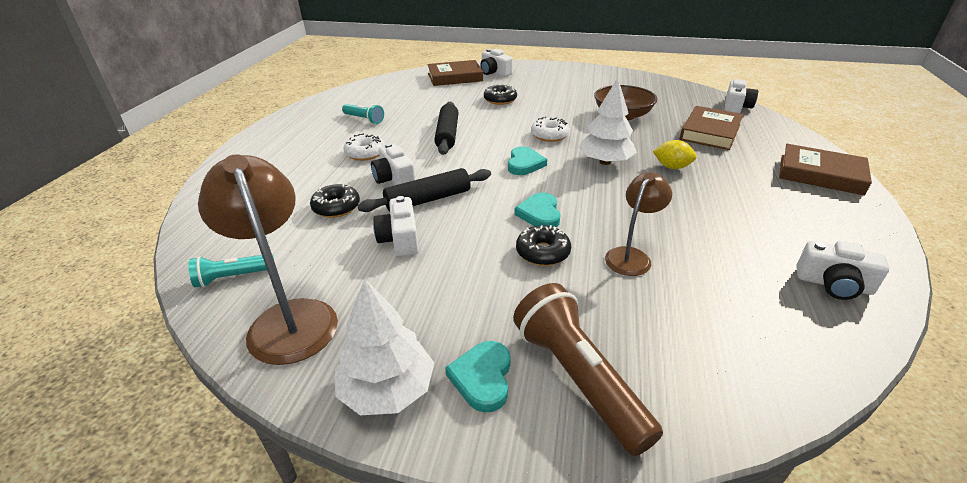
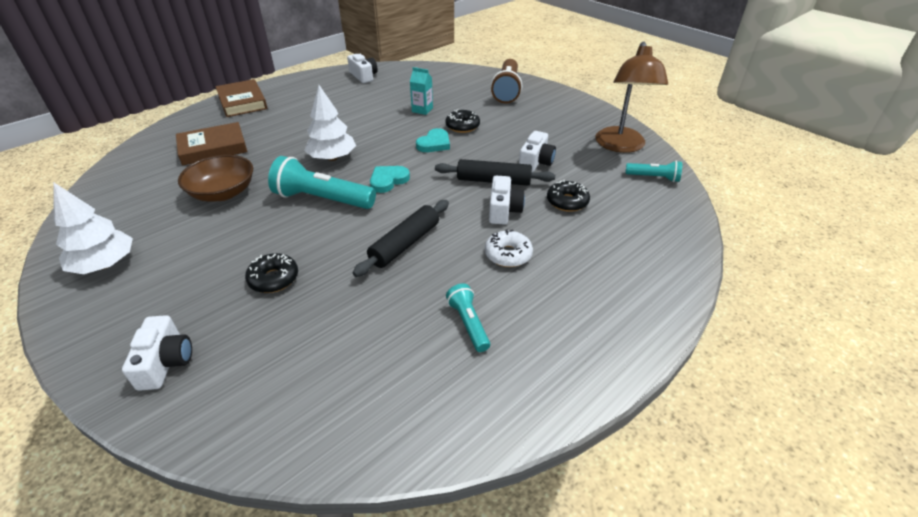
camera: 145 degrees left, 5 degrees up
white tree [335,279,434,415] -> white tree moved to [53,182,133,274]
brown book [427,60,483,86] -> none
turquoise heart [445,341,511,413] -> none
white donut [531,116,570,142] -> turquoise flashlight [268,156,376,209]
brown lamp [605,172,672,276] -> turquoise carton [410,67,433,115]
yellow lemon [653,140,697,169] -> none
white camera [724,79,758,113] -> none

